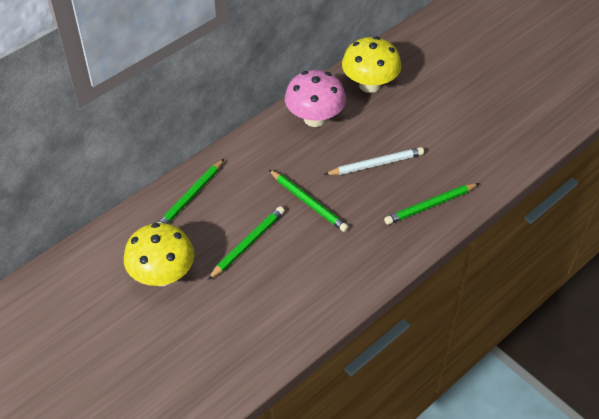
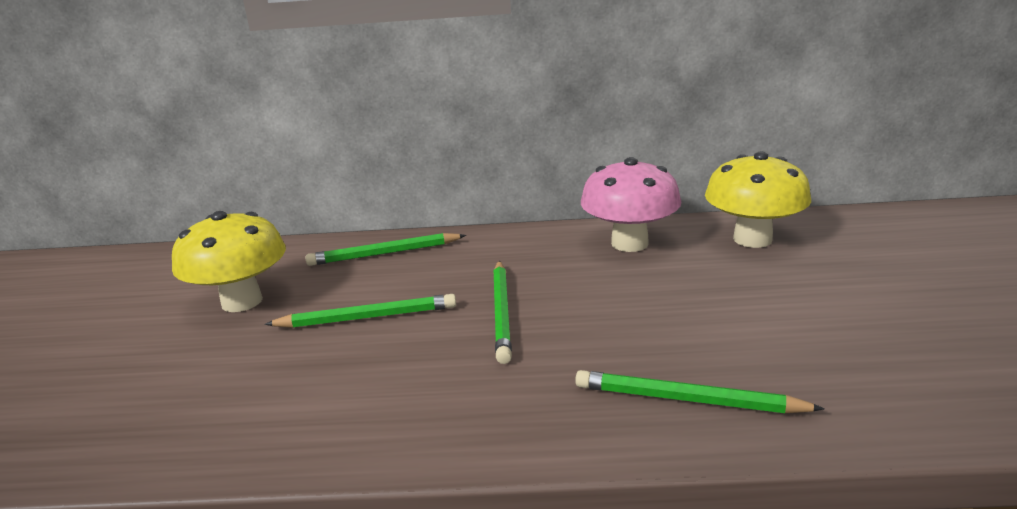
camera: 45 degrees right, 25 degrees down
white pencil [324,147,424,175] -> none

